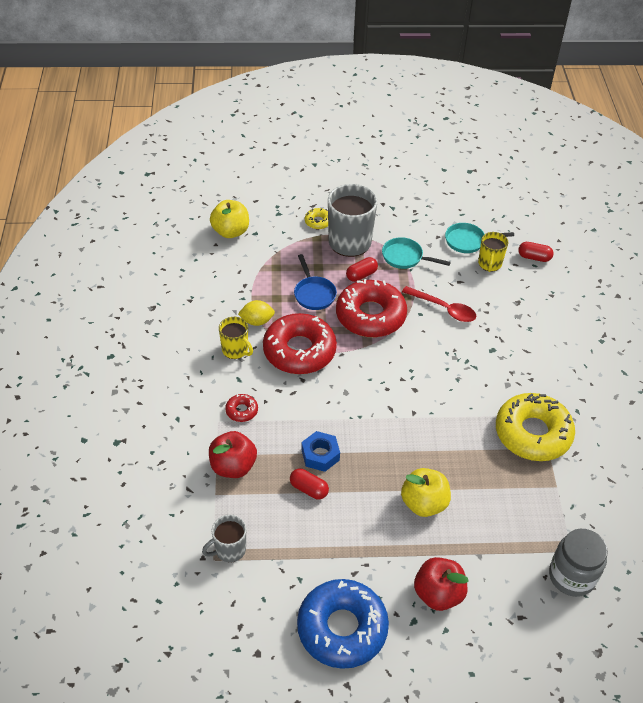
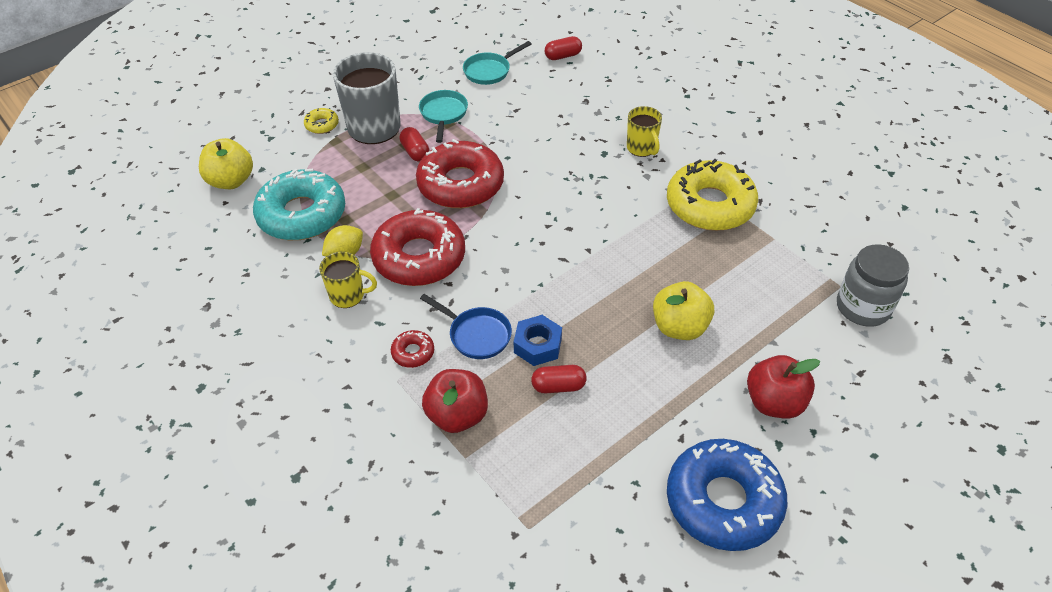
camera: 35 degrees left, 0 degrees up
grey mug [202,515,246,563] -> none
blue pan [294,254,337,310] -> blue pan moved to [420,294,512,359]
red capsule [346,257,378,282] -> red capsule turned 45 degrees counterclockwise [399,127,430,162]
turquoise pan [382,237,451,269] -> turquoise pan turned 105 degrees clockwise [419,90,468,143]
red spoon [402,286,476,322] -> none
yellow mug [478,232,508,272] -> yellow mug moved to [627,106,662,157]
none -> turquoise donut [253,169,345,240]

